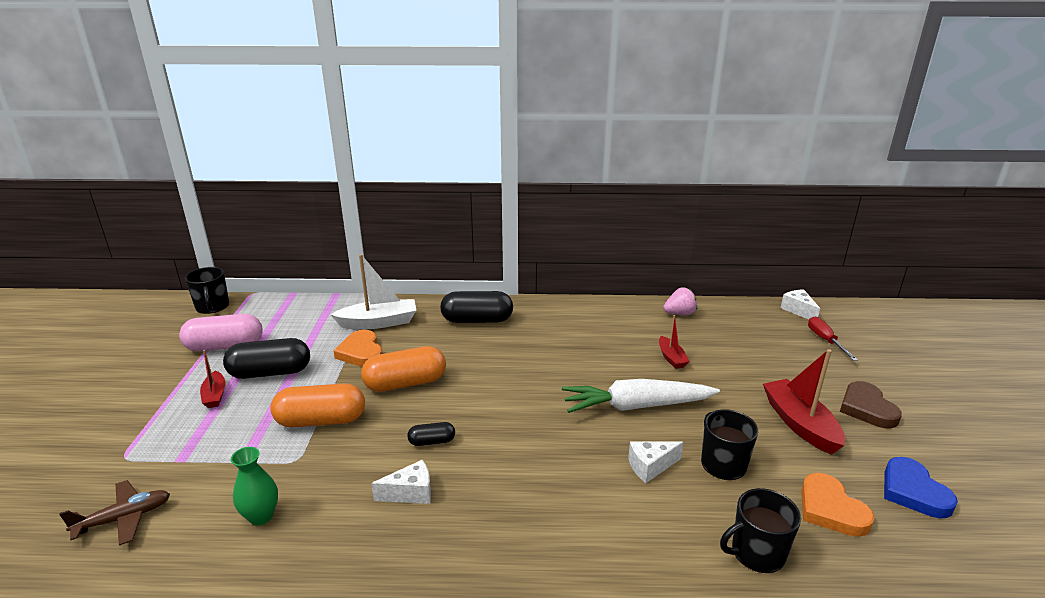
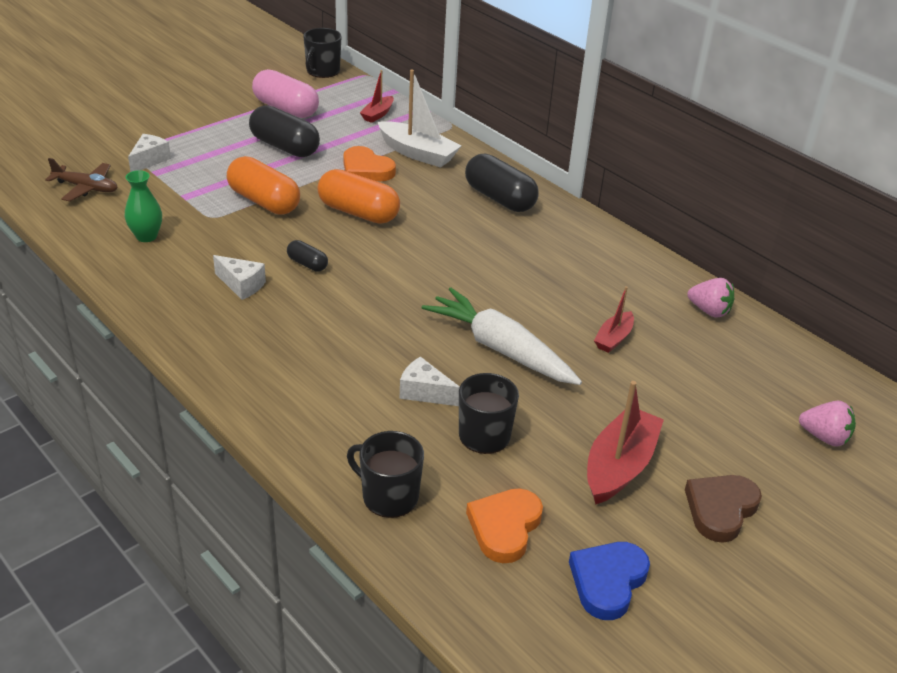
camera: 45 degrees right, 10 degrees up
red boat [200,350,226,408] -> red boat moved to [360,70,394,123]
orange heart [334,330,383,367] -> orange heart turned 75 degrees counterclockwise [343,146,396,181]
white cheese [781,289,820,320] -> white cheese moved to [128,134,171,172]
red screwdriver [808,317,858,361] -> pink strawberry [799,401,856,447]

